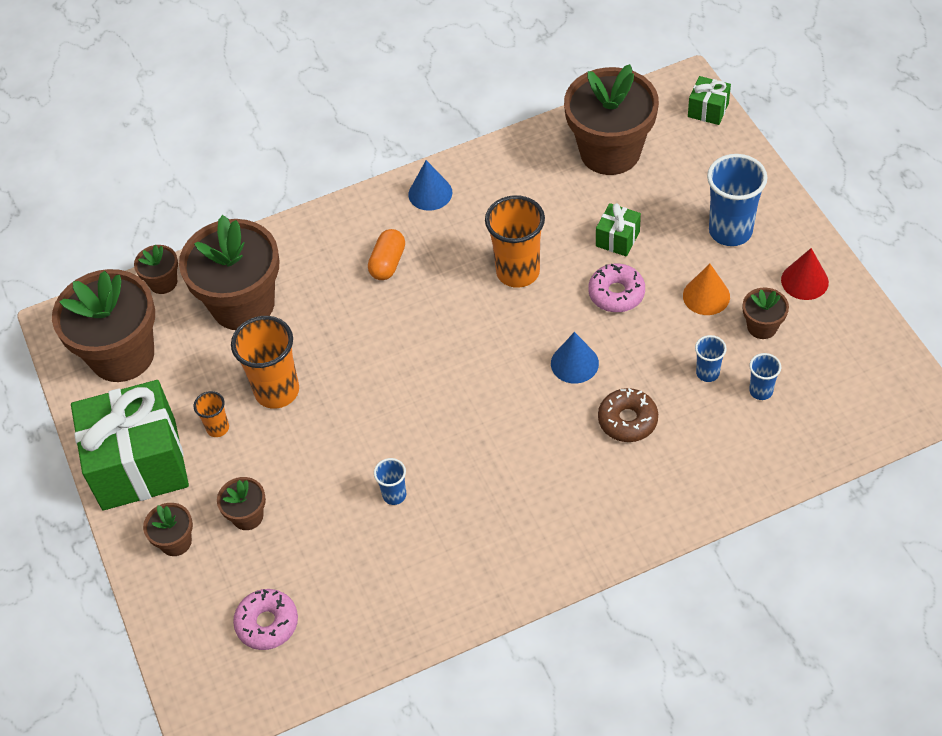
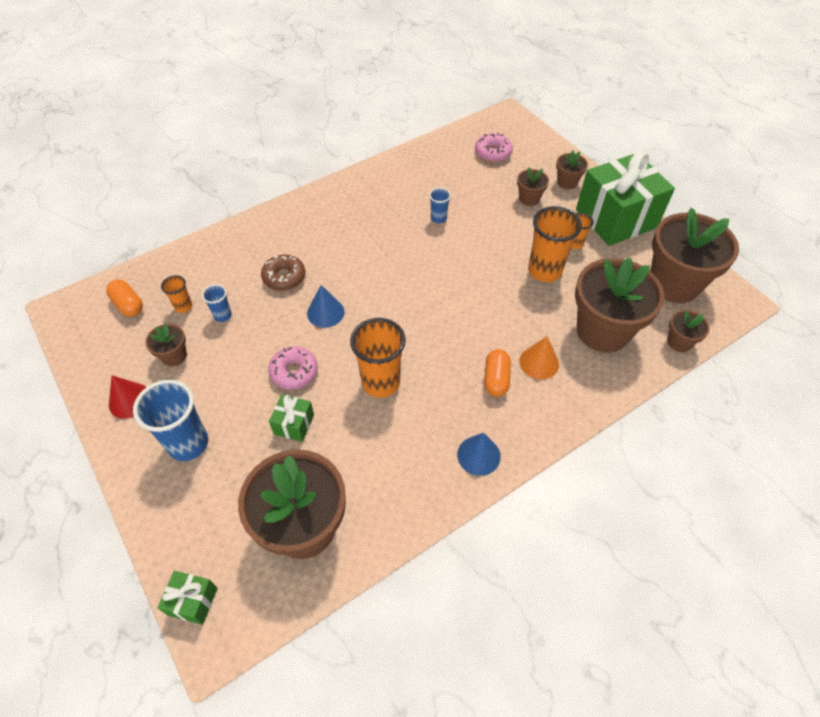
camera: 165 degrees right, 0 degrees up
orange cone [683,264,730,315] -> orange cone moved to [519,336,559,379]
blue cup [749,353,781,400] -> orange cup [161,275,192,313]
none -> orange capsule [106,279,143,317]

